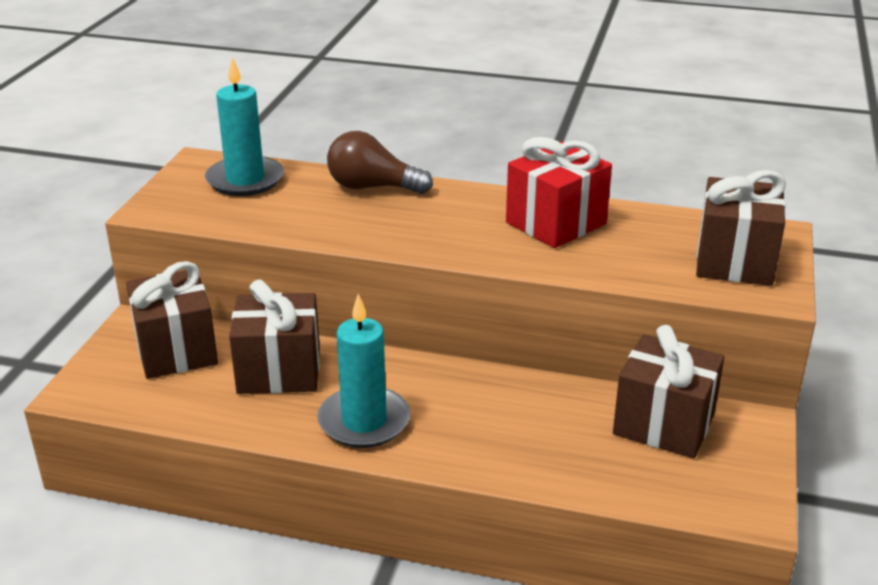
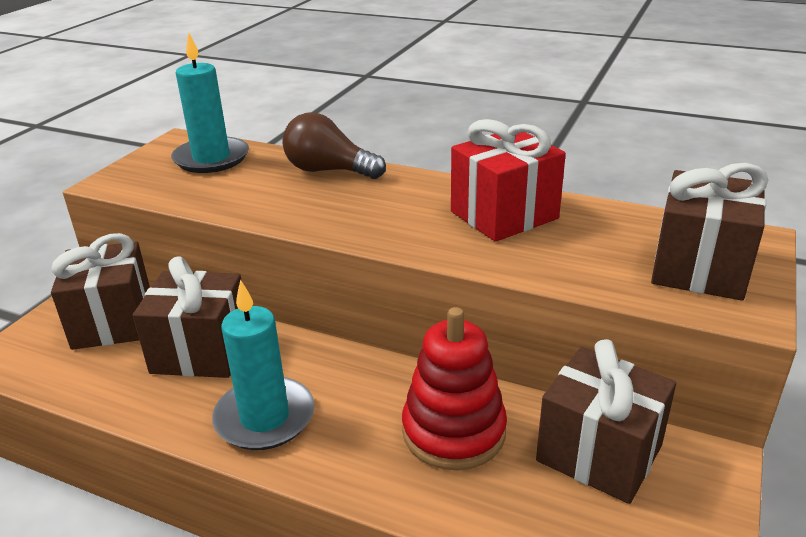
camera: 10 degrees right, 0 degrees up
none -> red stacking toy [402,307,507,470]

